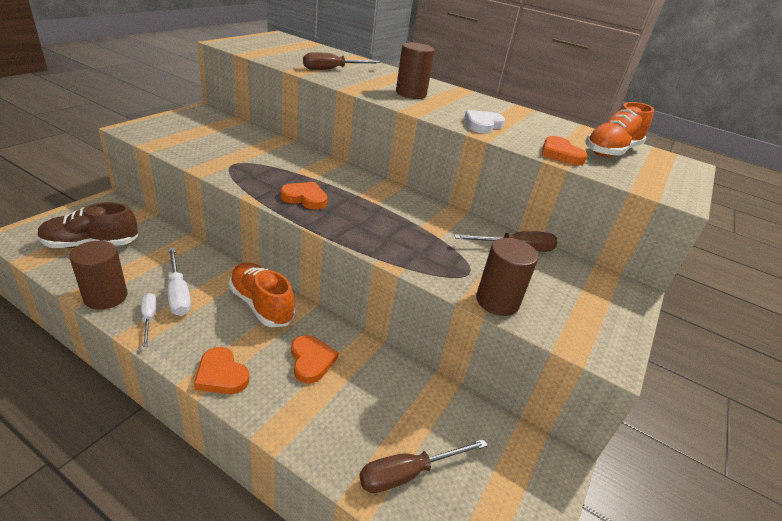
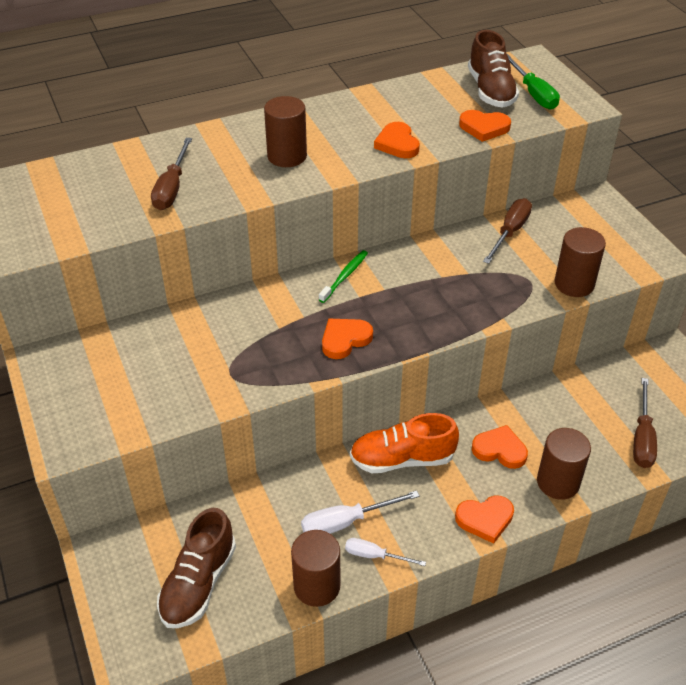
camera: 50 degrees left, 10 degrees up
white screwdriver [168,248,191,316] -> white screwdriver turned 150 degrees clockwise [301,491,420,534]
white heart [464,110,505,134] -> orange heart [374,122,420,158]
orange shoe [585,102,654,157] -> brown shoe [468,30,519,107]
none -> green toothbrush [319,250,368,303]
none -> green screwdriver [507,54,560,109]
none -> brown cylinder [537,428,591,500]

